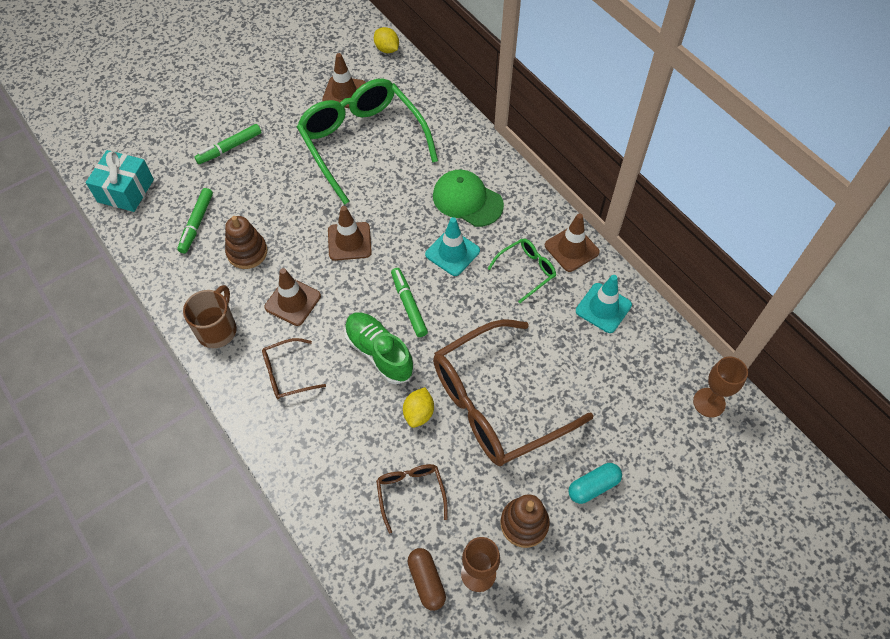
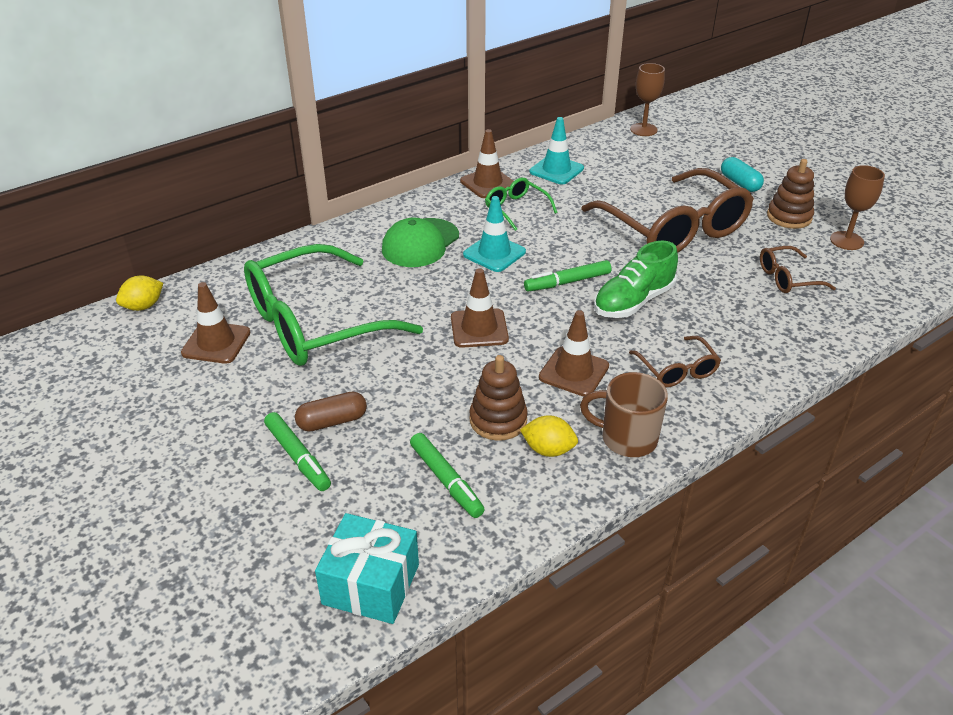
camera: 90 degrees left, 20 degrees down
green marker [177,188,213,254] -> green marker turned 45 degrees clockwise [410,433,485,518]
yellow lemon [403,387,434,428] -> yellow lemon moved to [520,415,578,457]
brown capsule [408,548,446,611] -> brown capsule moved to [295,392,367,432]

